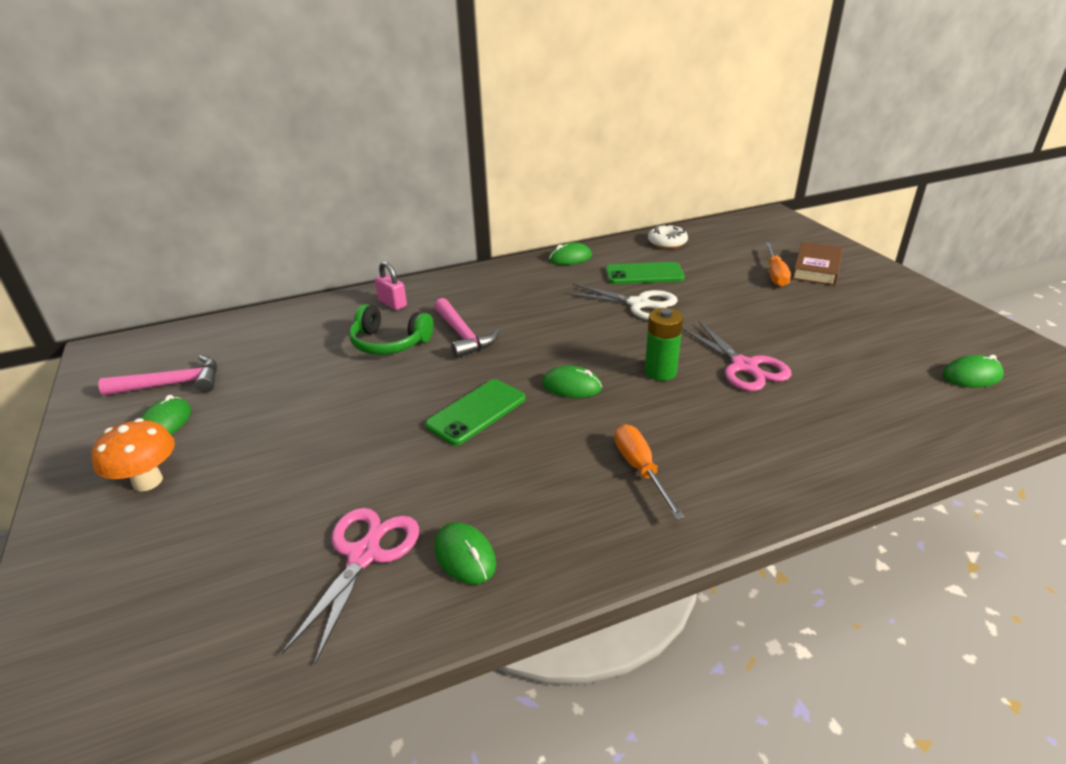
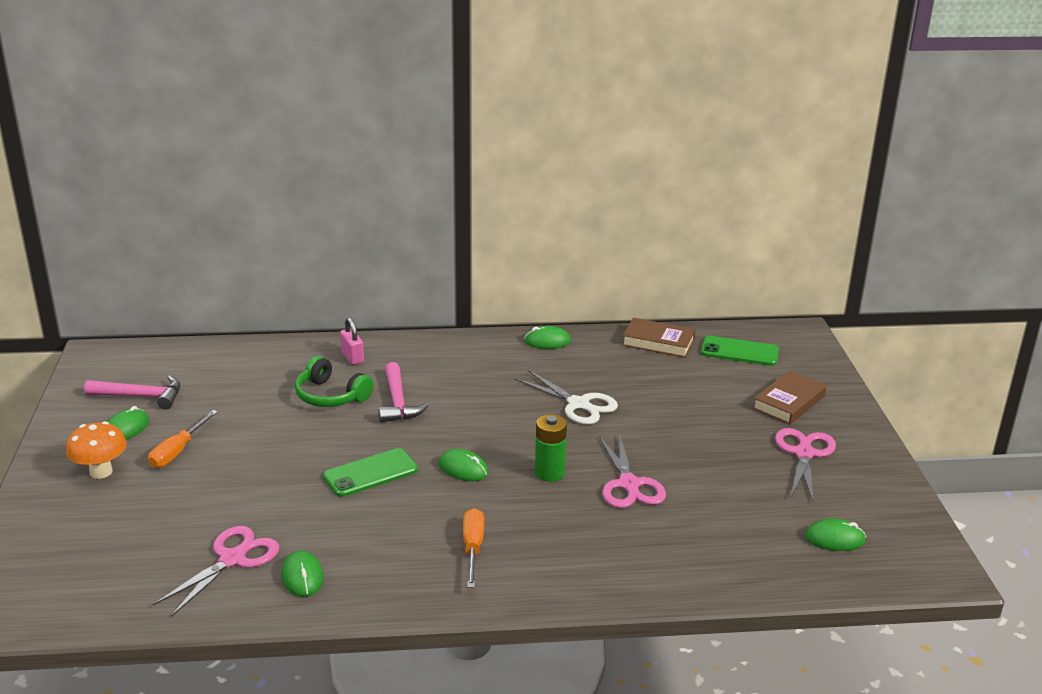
camera: 15 degrees right, 5 degrees down
green phone [606,262,685,284] -> green phone moved to [701,336,779,366]
white donut [648,224,688,249] -> brown book [622,318,696,358]
orange screwdriver [766,243,791,287] -> orange screwdriver moved to [148,410,218,468]
none -> pink scissors [775,428,836,501]

